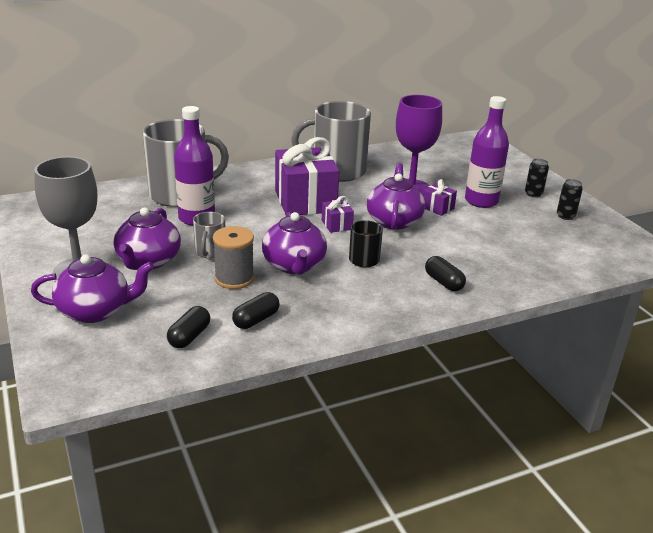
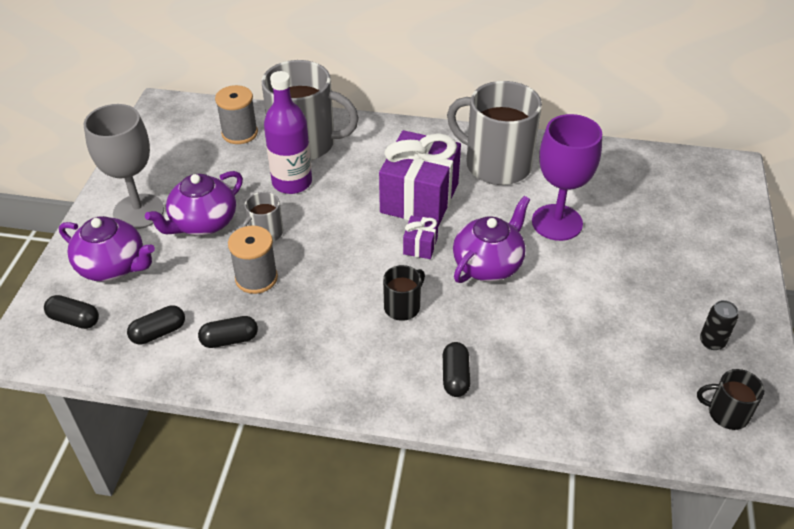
camera: 35 degrees right, 15 degrees up
purple teapot [262,212,327,275] -> none
purple gift [423,179,457,216] -> none
purple bottle [465,96,509,208] -> none
black can [525,159,549,198] -> none
none -> black capsule [44,295,99,329]
none -> grey spool [215,85,258,144]
none -> black mug [697,369,764,430]

